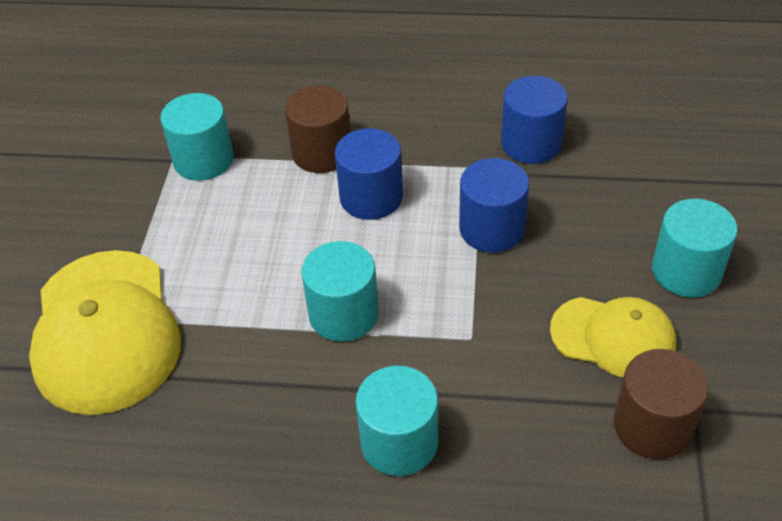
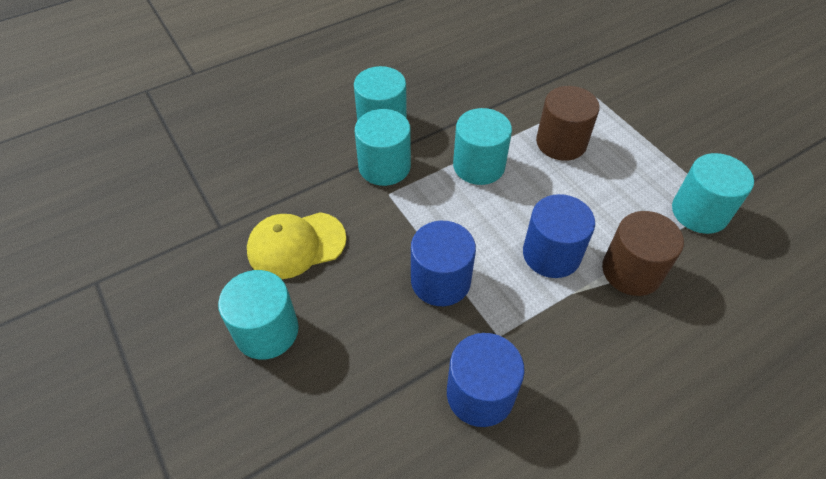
camera: 140 degrees right, 5 degrees up
yellow cap [29,250,181,415] -> none
brown cylinder [614,349,709,459] -> brown cylinder moved to [536,86,600,161]
none -> turquoise cylinder [355,109,411,186]

